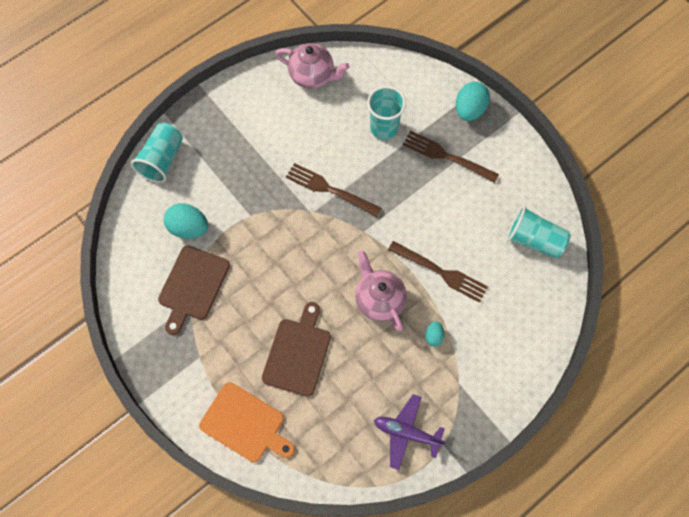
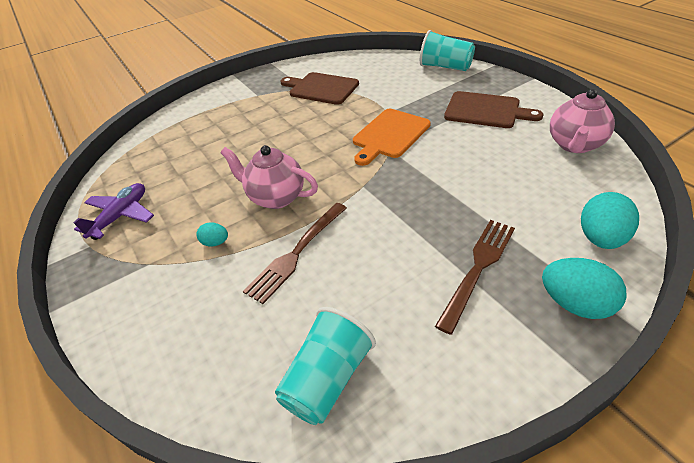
camera: 100 degrees right, 25 degrees down
turquoise egg [164,203,208,239] -> turquoise egg moved to [581,192,639,249]
orange cutting board [199,382,295,462] -> orange cutting board moved to [353,109,431,166]
brown cutting board [262,302,331,397] -> brown cutting board moved to [444,91,544,128]
brown fork [286,163,382,217] -> none
pink teapot [355,250,407,331] -> pink teapot turned 135 degrees counterclockwise [220,145,318,209]
turquoise cup [367,86,406,140] -> none

